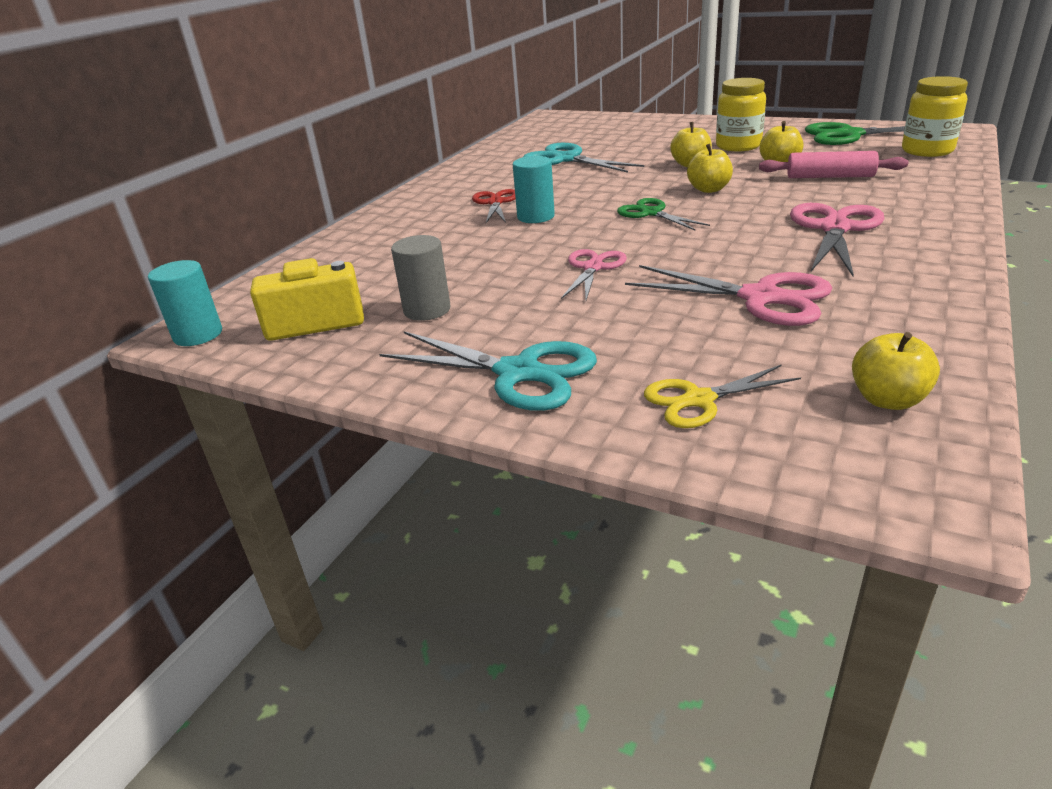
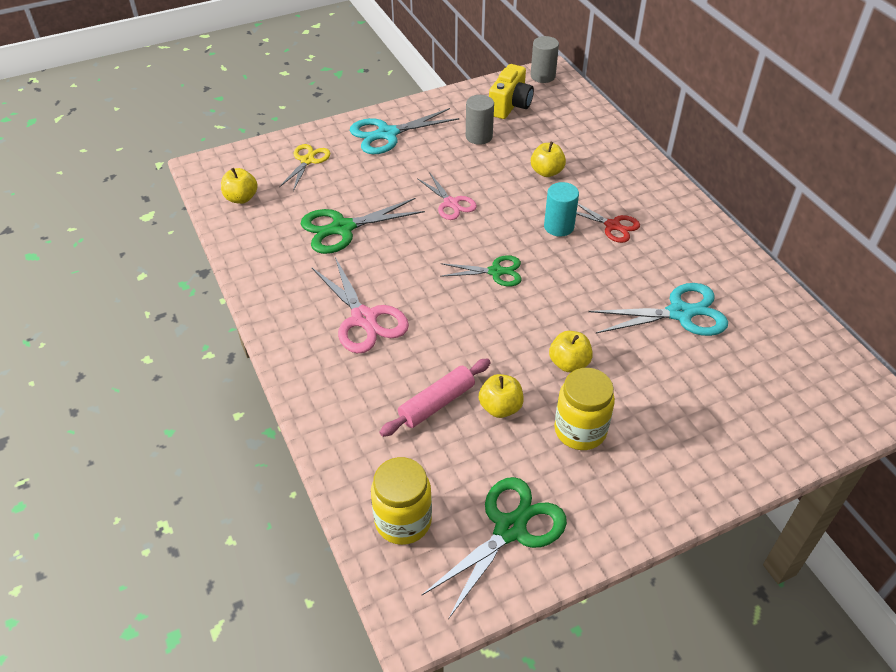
camera: 125 degrees right, 15 degrees up
turquoise cylinder [148,260,222,346] -> grey cylinder [531,36,559,83]
pink scissors [625,265,832,326] -> green scissors [301,198,425,254]
yellow apple [687,144,733,193] -> yellow apple moved to [531,142,566,177]

